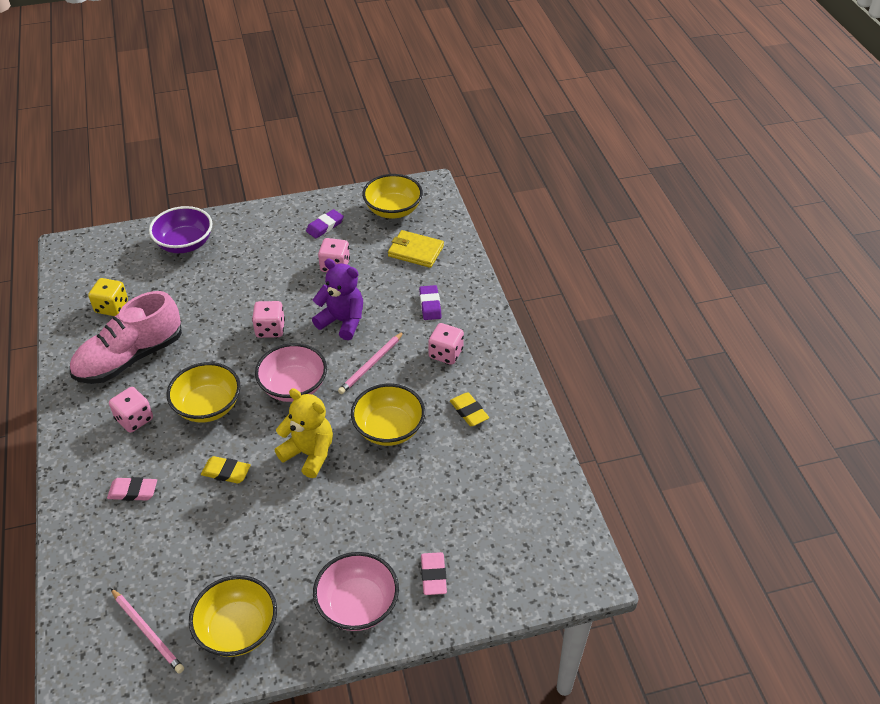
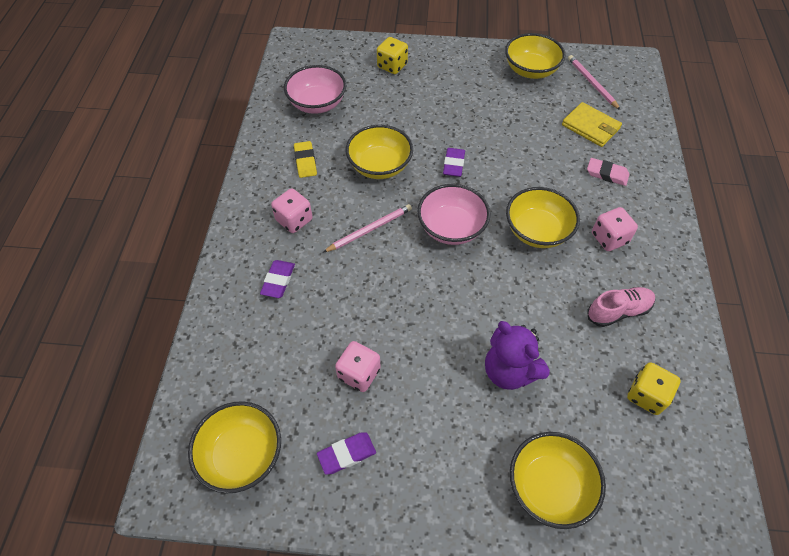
camera: 160 degrees left, 10 degrees up
pink shoe [70,291,182,384] -> pink shoe [587,287,655,327], size x0.55
purple bowl [149,206,212,253] -> yellow bowl [510,432,606,529]
yellow eraser [201,456,251,484] -> none
pink dice [252,301,285,338] -> none
yellow teddy bear [275,388,333,478] -> purple eraser [443,148,465,177]
purple teddy bear [312,259,363,340] -> purple teddy bear moved to [485,321,550,390]
pink bowl [313,552,399,631] -> pink bowl moved to [284,65,346,114]
yellow wallet [388,230,444,268] -> yellow wallet moved to [562,102,622,147]
pink eraser [421,552,447,595] -> yellow dice [377,37,408,74]

